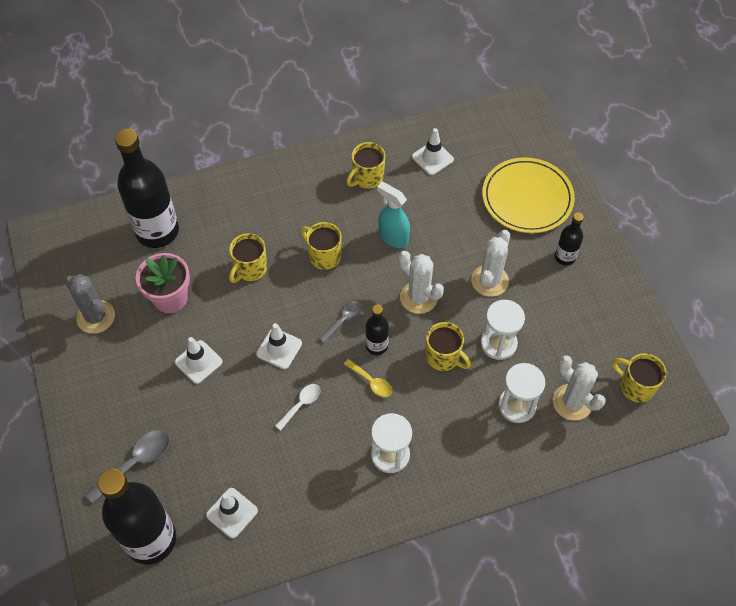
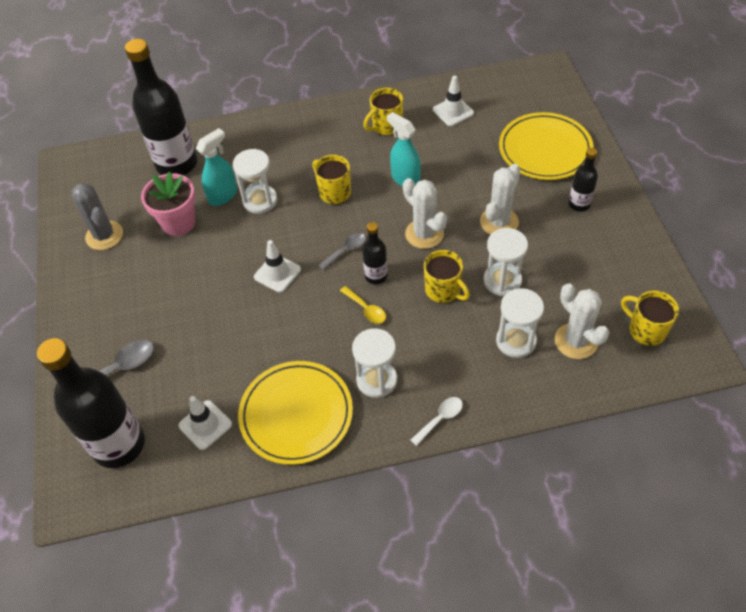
camera: 10 degrees right, 5 degrees down
white traffic cone [175,337,222,384] -> none
yellow mug [229,233,267,283] -> white hourglass [233,149,277,214]
white spoon [275,384,320,431] -> white spoon moved to [411,397,463,446]
none -> turquoise spray bottle [196,128,237,206]
none -> yellow plate [238,361,353,465]

